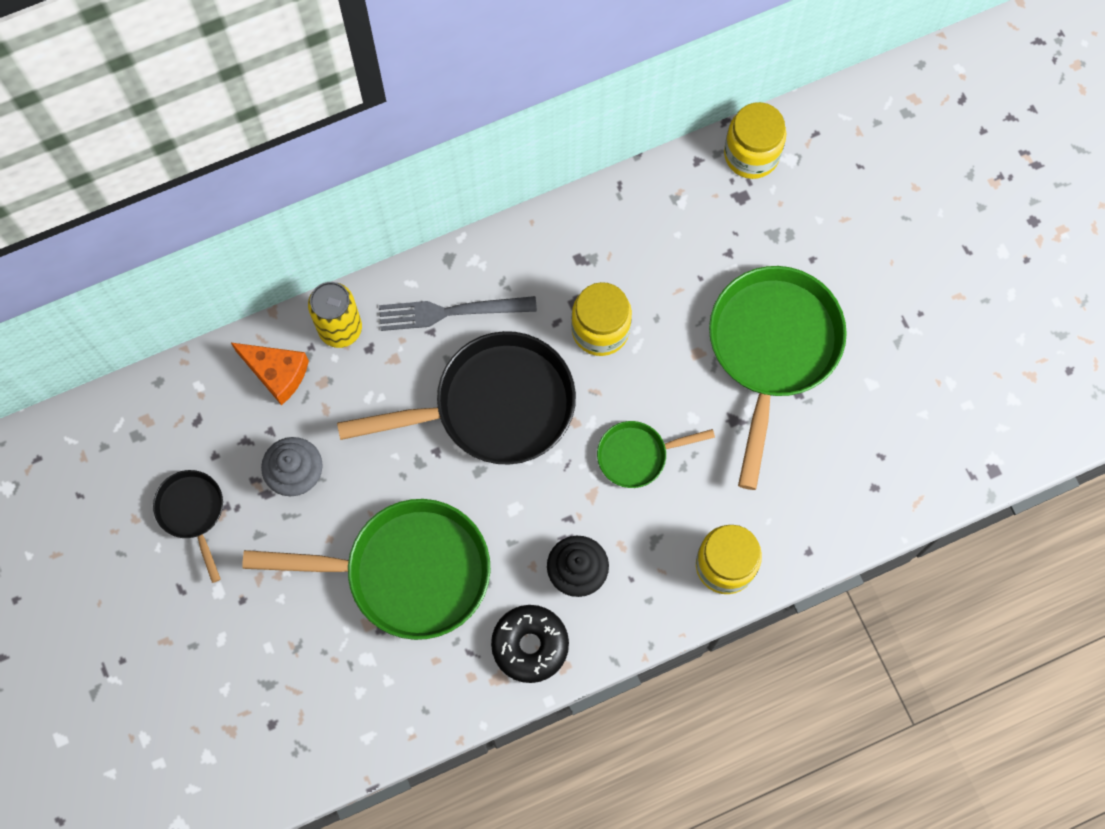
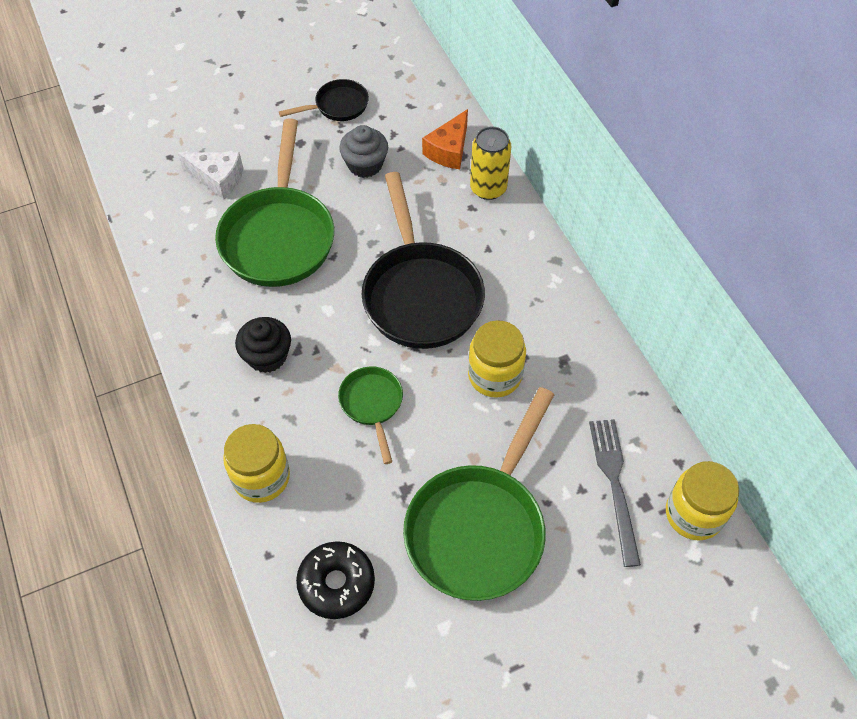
camera: 90 degrees right, 15 degrees down
grey fork [379,296,537,331] -> grey fork moved to [589,419,641,567]
black donut [491,605,569,683] -> black donut moved to [296,541,375,619]
green pan [709,266,847,490] -> green pan turned 105 degrees clockwise [403,387,554,601]
none -> white cheese [178,152,243,199]

